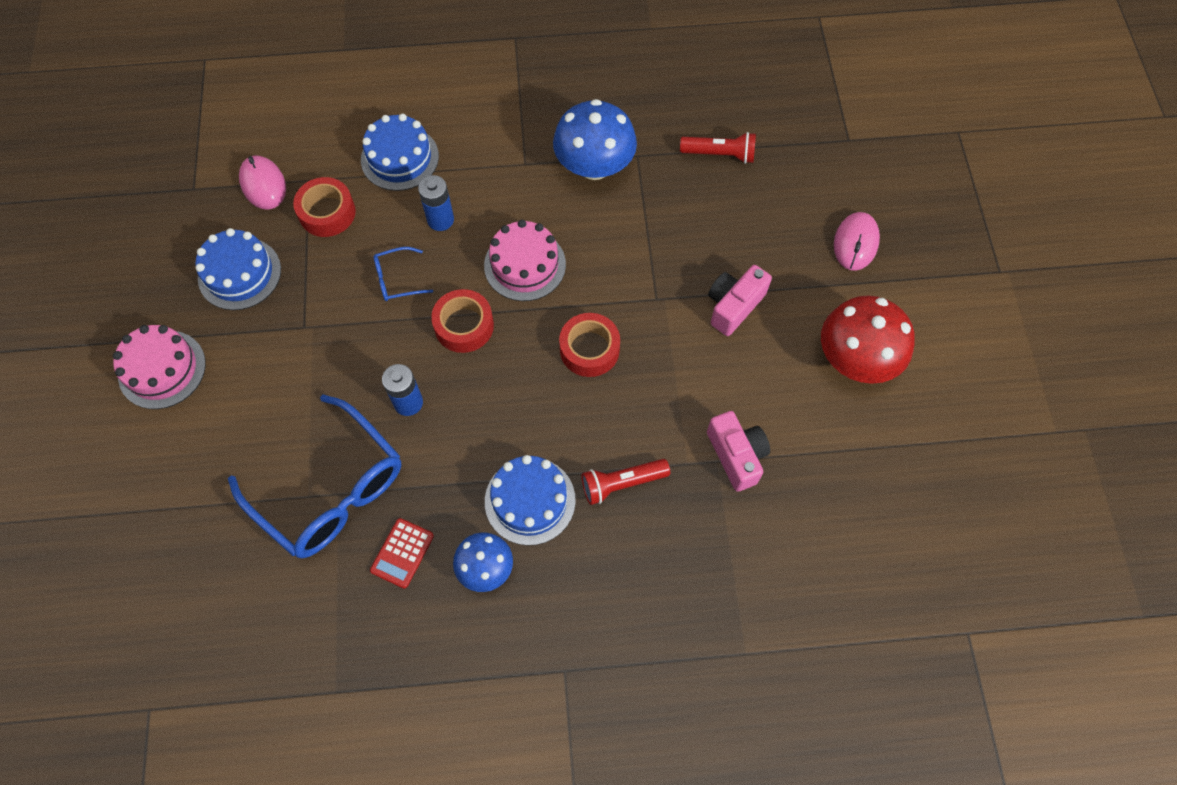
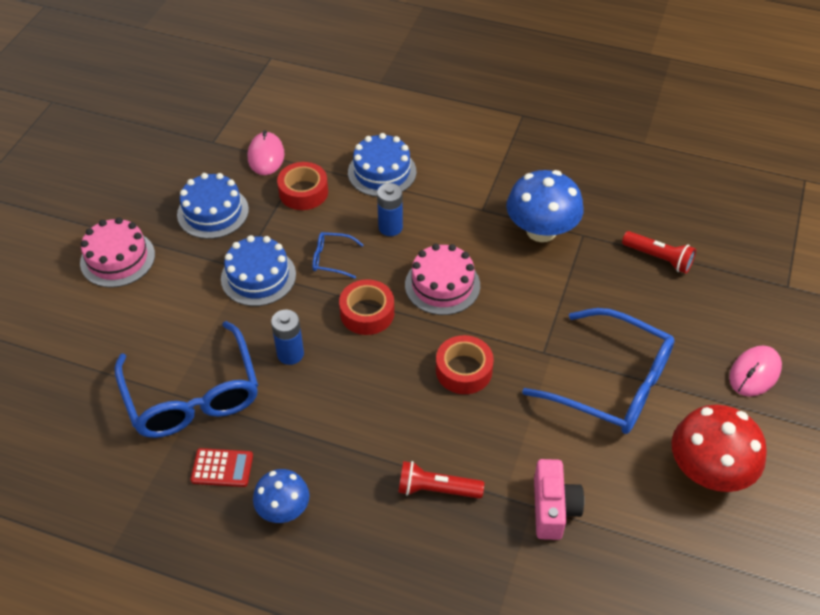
camera: 25 degrees right, 15 degrees down
red calculator [370,518,434,589] -> red calculator turned 135 degrees counterclockwise [191,448,253,487]
blue cake [485,455,576,546] -> blue cake moved to [221,235,296,306]
pink camera [708,265,772,336] -> blue glasses [522,308,675,434]

